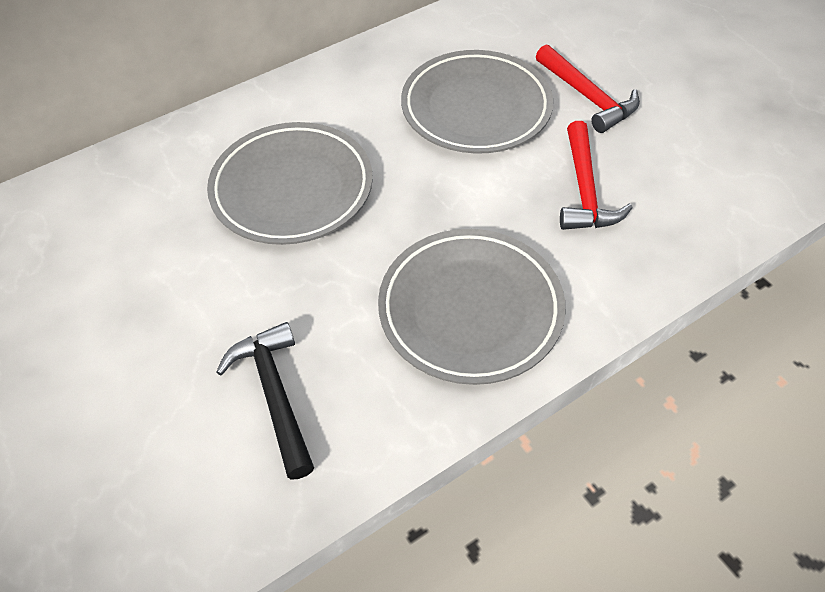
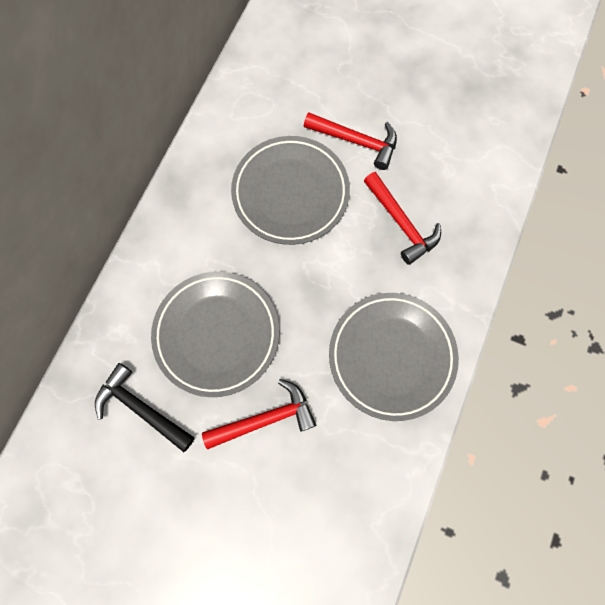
camera: 35 degrees left, 20 degrees up
black hammer [216,322,314,480] -> black hammer moved to [95,363,195,452]
none -> red hammer [202,379,316,450]

